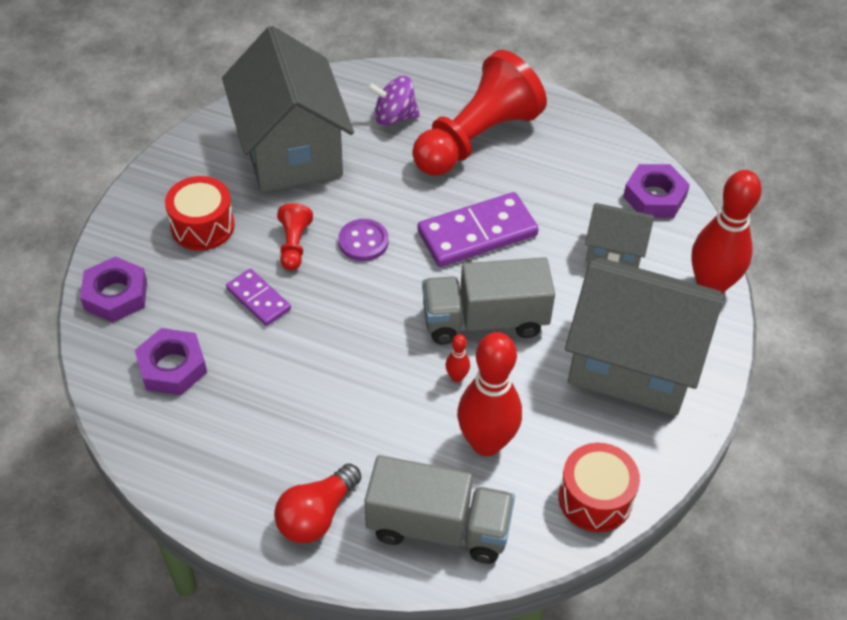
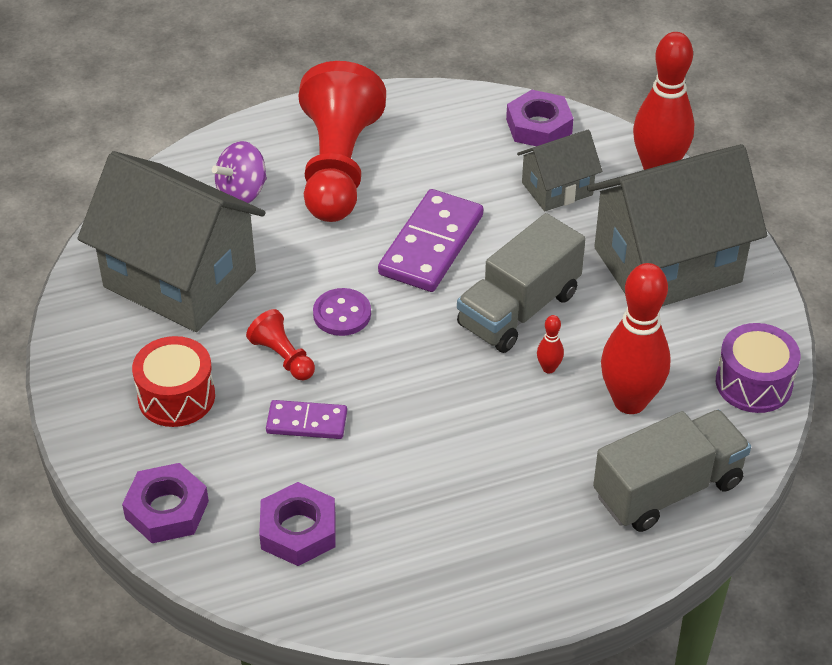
camera: 40 degrees left, 5 degrees down
red light bulb [274,463,361,543] -> none
red drum [559,443,640,532] -> purple drum [716,323,800,413]

